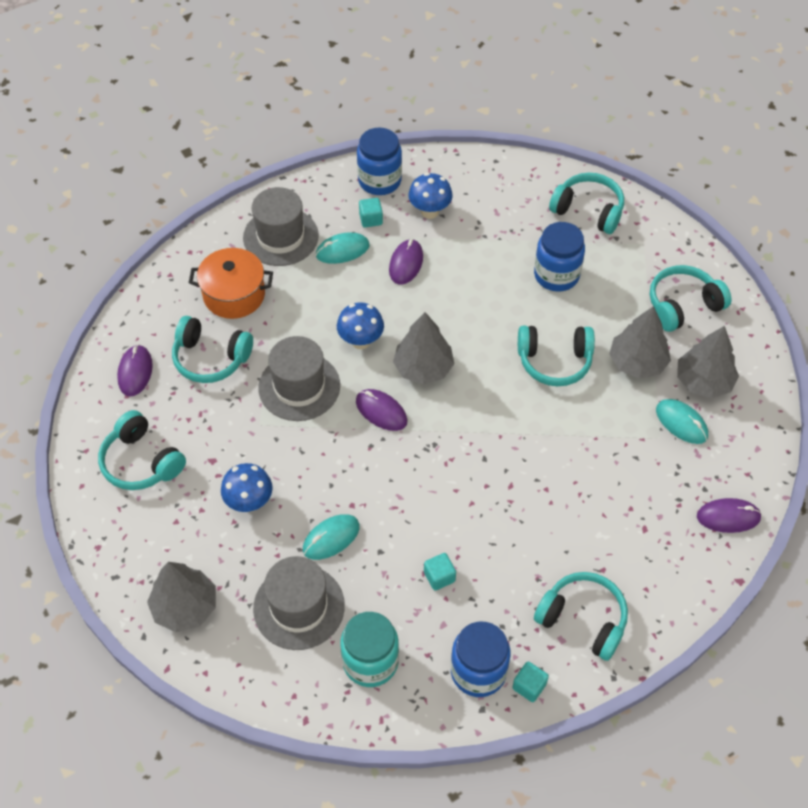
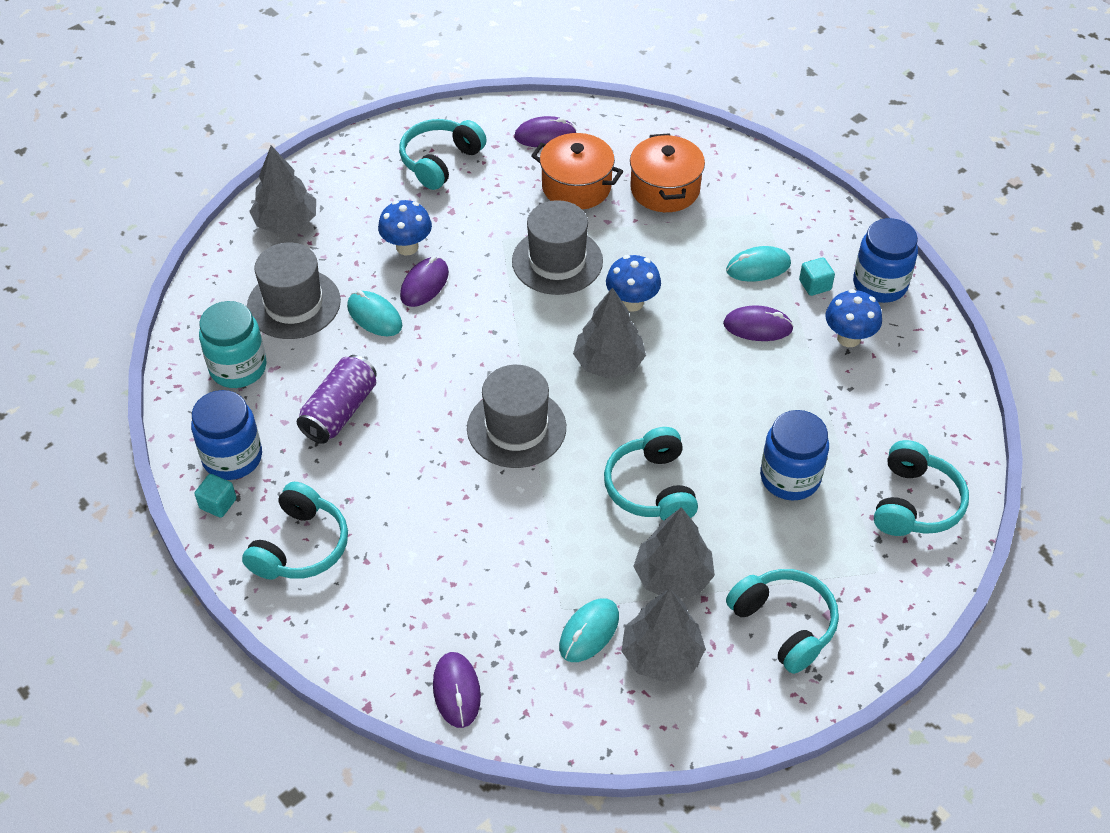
camera: 80 degrees right, 5 degrees down
turquoise headphones [172,316,253,383] -> orange pot [531,133,623,210]
grey hat [243,187,319,266] -> grey hat moved to [467,365,566,468]
turquoise mouse [316,232,370,264] -> turquoise mouse turned 75 degrees counterclockwise [726,246,791,282]
purple mouse [356,389,407,431] -> purple mouse moved to [400,256,449,307]
turquoise cube [424,553,456,591] -> purple can [297,355,377,444]

